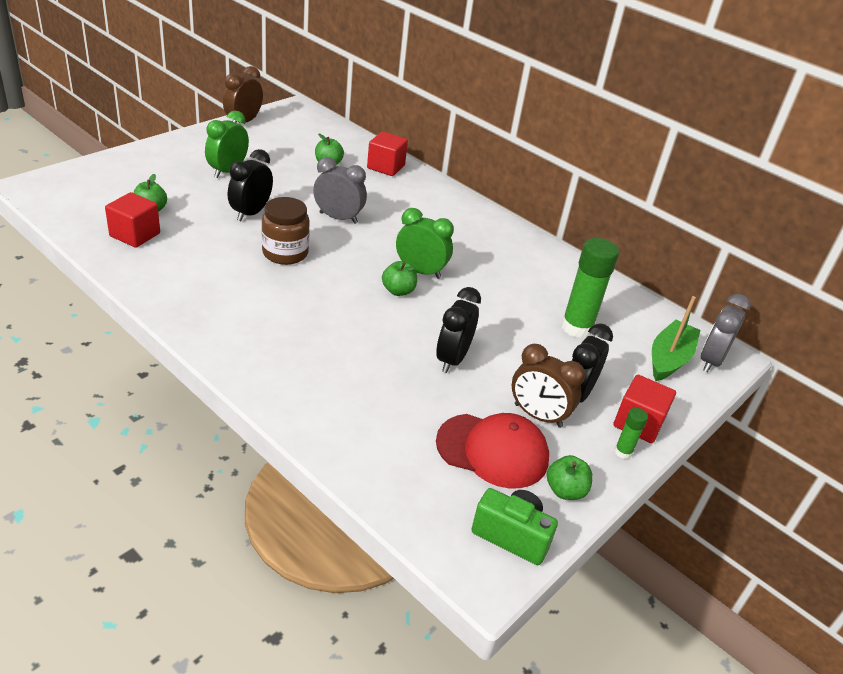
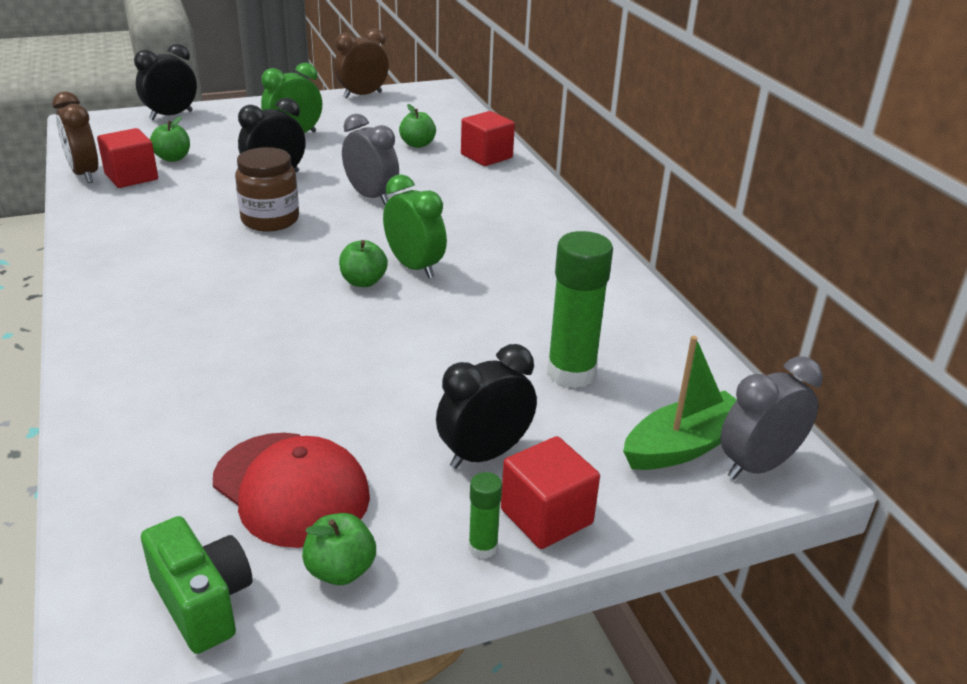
camera: 30 degrees right, 5 degrees down
black clock [436,287,481,373] -> black clock moved to [134,44,197,120]
brown clock [512,344,585,428] -> brown clock moved to [52,91,98,183]

